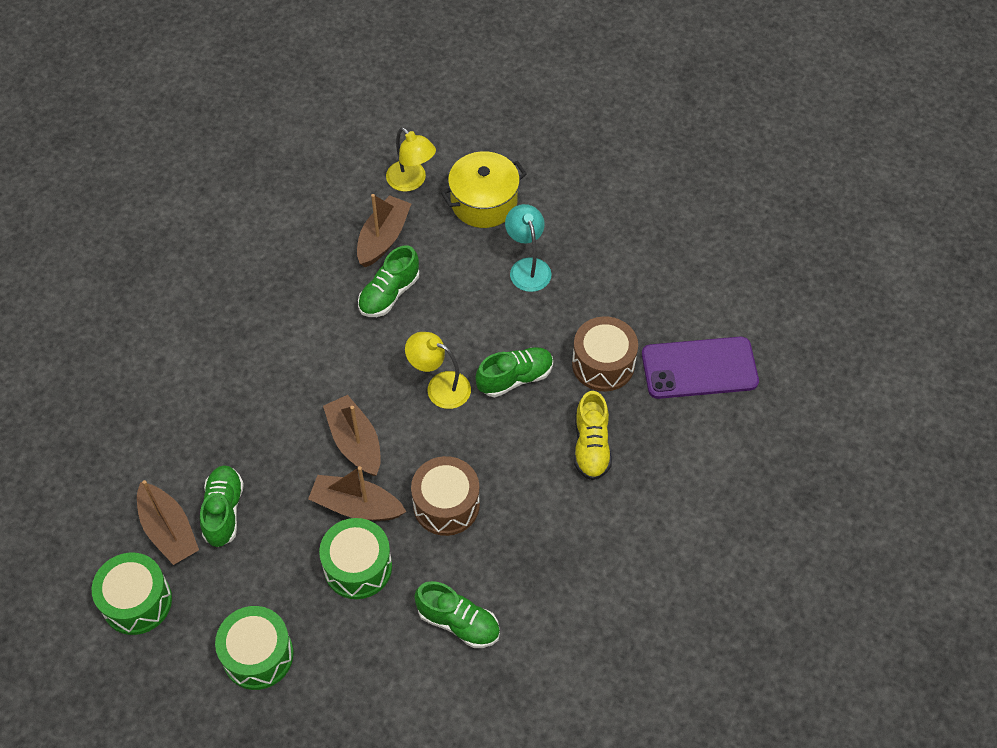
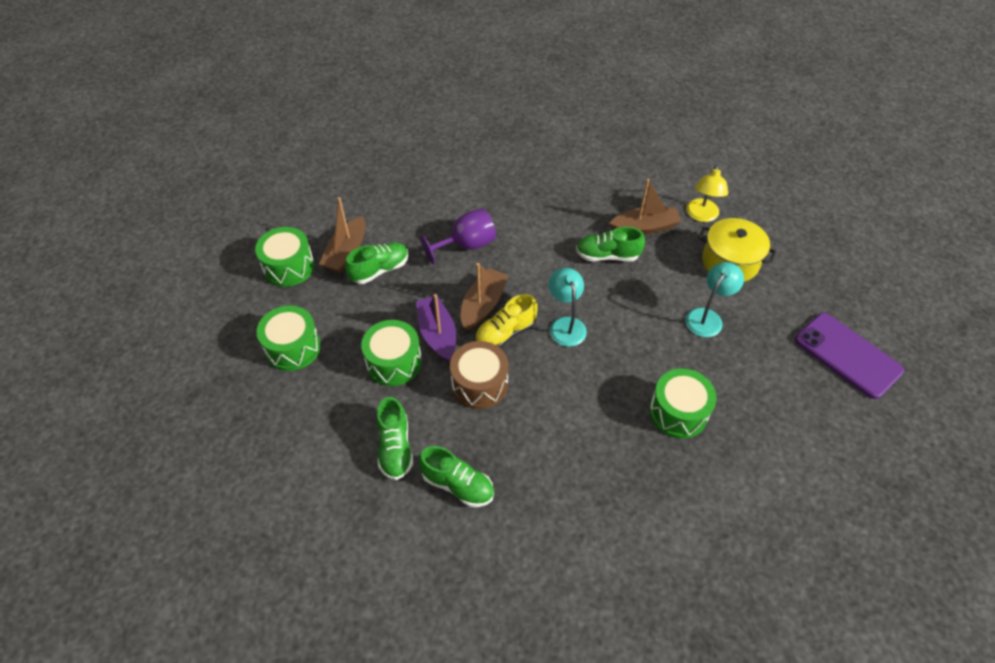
camera: 55 degrees right, 5 degrees down
brown boat [308,466,406,521] -> purple boat [416,294,456,362]
yellow lamp [405,332,471,409] -> turquoise lamp [549,268,587,347]
green shoe [475,347,553,397] -> green shoe moved to [418,446,494,507]
brown drum [572,317,638,391] -> green drum [649,369,717,438]
yellow shoe [574,391,612,480] -> yellow shoe moved to [475,294,537,348]
purple phone [642,337,759,399] -> purple phone moved to [795,313,904,399]
none -> purple goblet [420,208,496,264]

